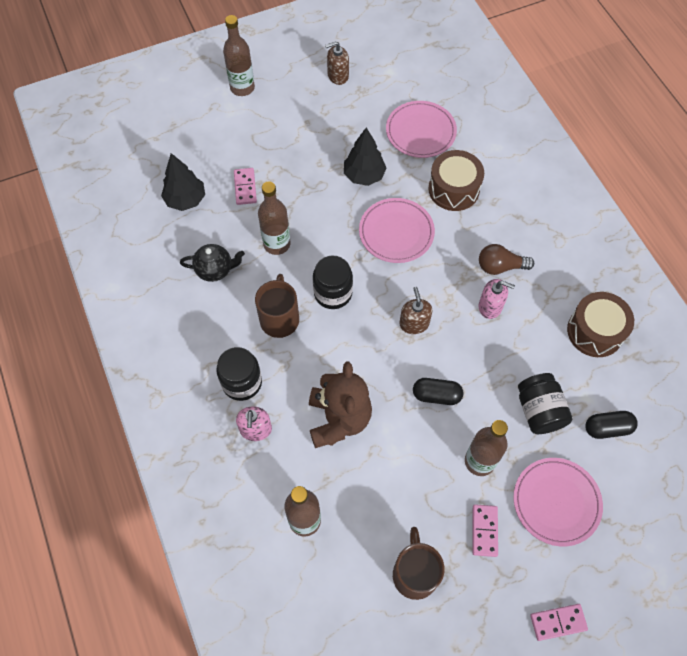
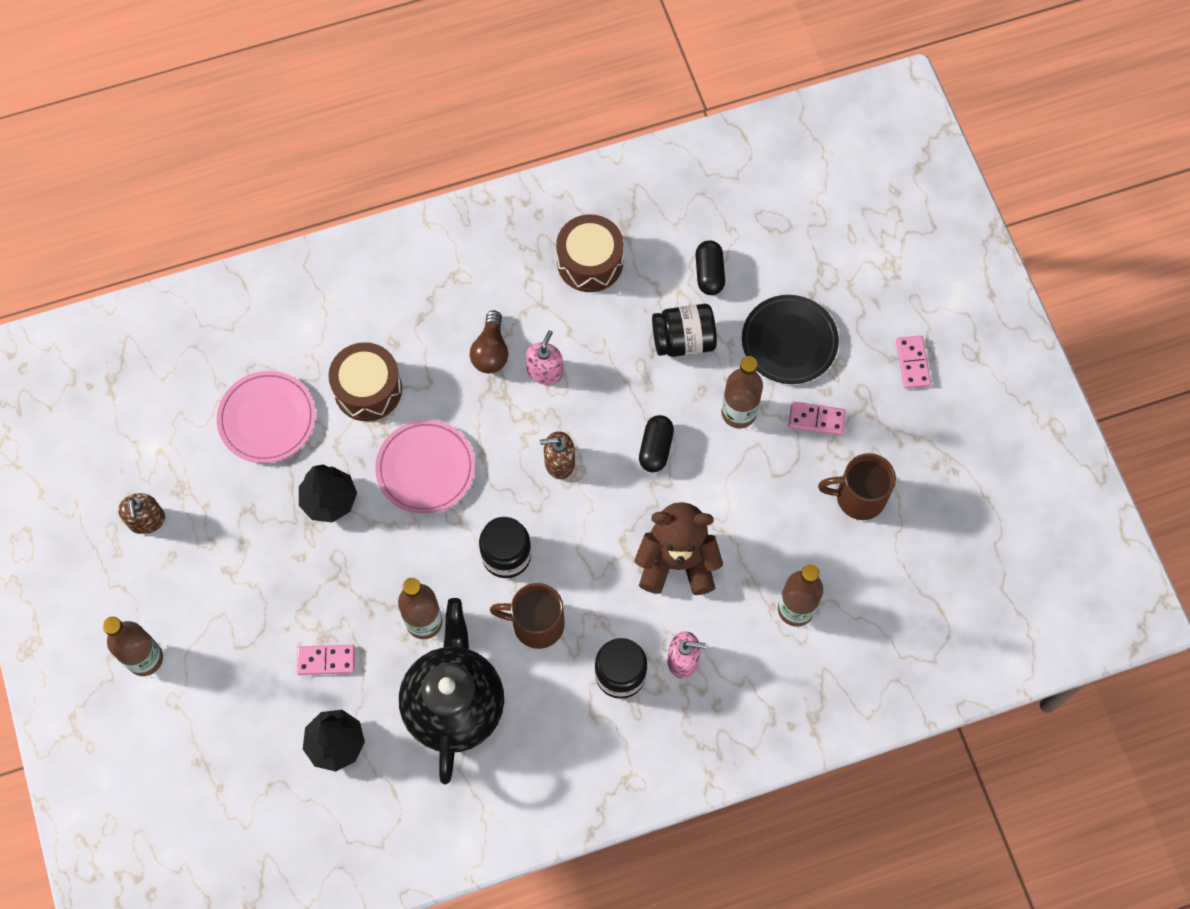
camera: 85 degrees left, 5 degrees up
black teapot [180,244,245,282] -> black teapot [399,598,504,784], size x2.01
pink plate [513,458,603,547] -> black plate [742,295,839,384]

